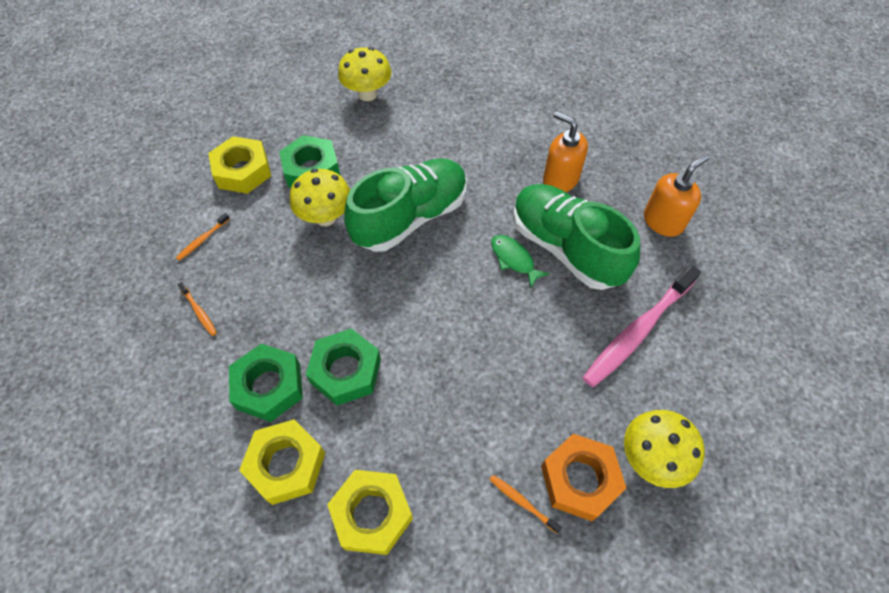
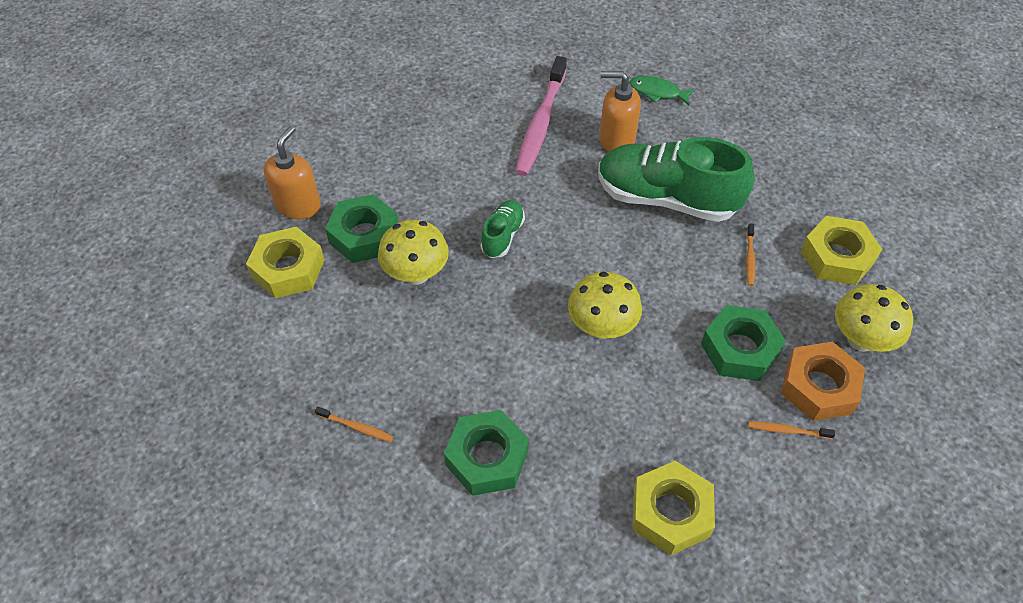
camera: 30 degrees left, 5 degrees down
orange toothbrush [176,213,230,261] -> orange toothbrush moved to [746,223,755,286]
yellow nut [239,419,325,505] -> yellow nut moved to [801,216,882,285]
green nut [306,328,381,406] -> green nut moved to [701,305,786,381]
yellow mushroom [338,47,391,101] -> yellow mushroom moved to [568,272,642,339]
green shoe [344,158,467,252] -> green shoe [480,200,525,258], size x0.48
green fish [491,235,550,287] -> green fish moved to [630,76,695,105]
pink toothbrush [582,265,701,387] -> pink toothbrush moved to [515,56,567,176]
orange soap dispenser [644,154,709,237] -> orange soap dispenser moved to [264,125,321,219]

